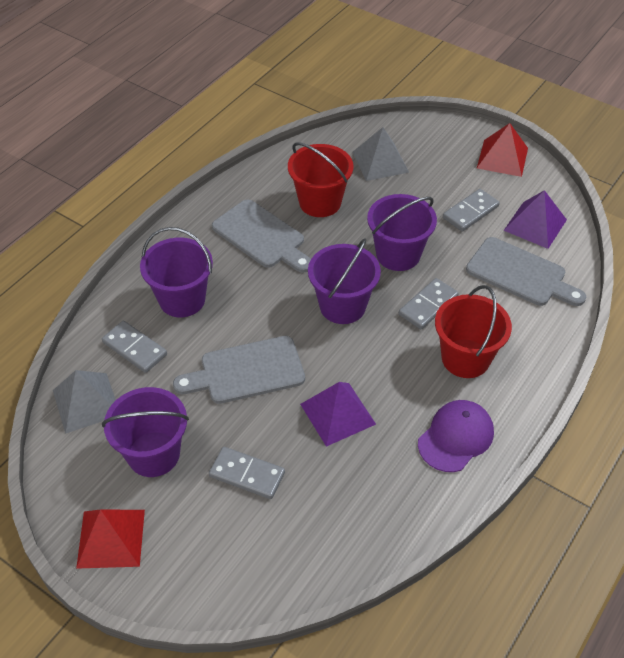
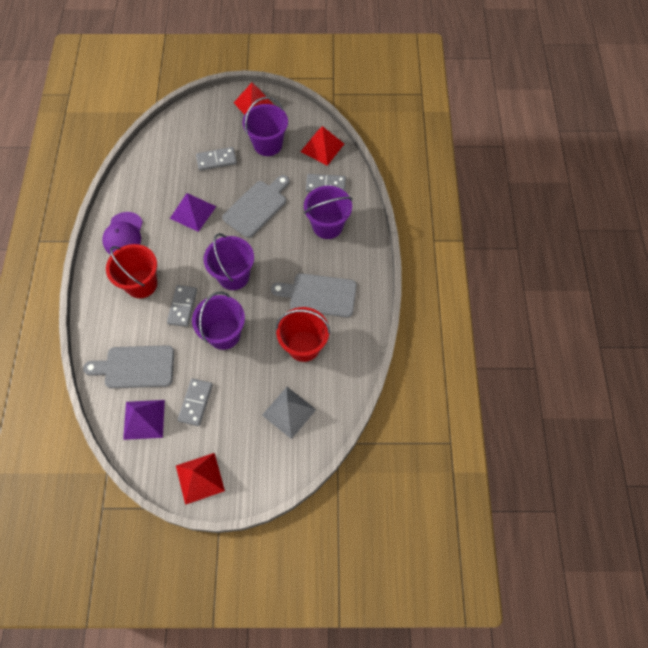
camera: 145 degrees right, 15 degrees up
grey pyramid [53,370,116,434] -> red pyramid [300,126,344,166]

